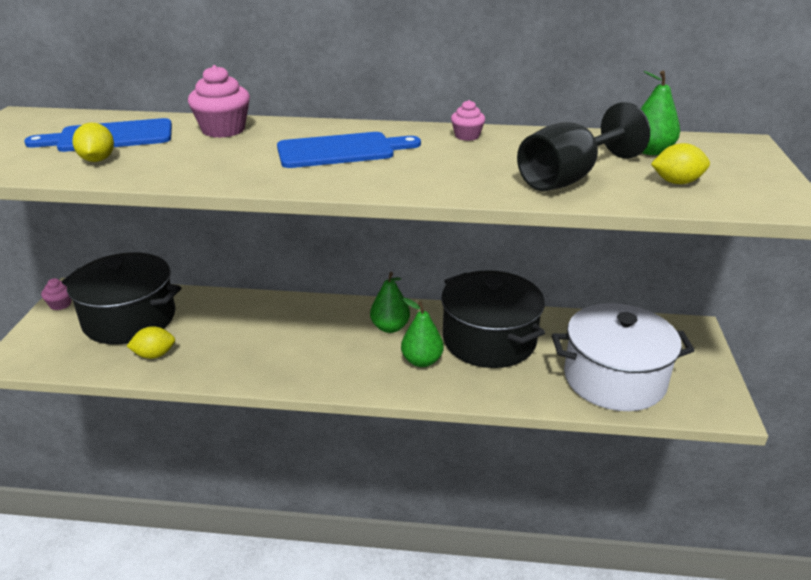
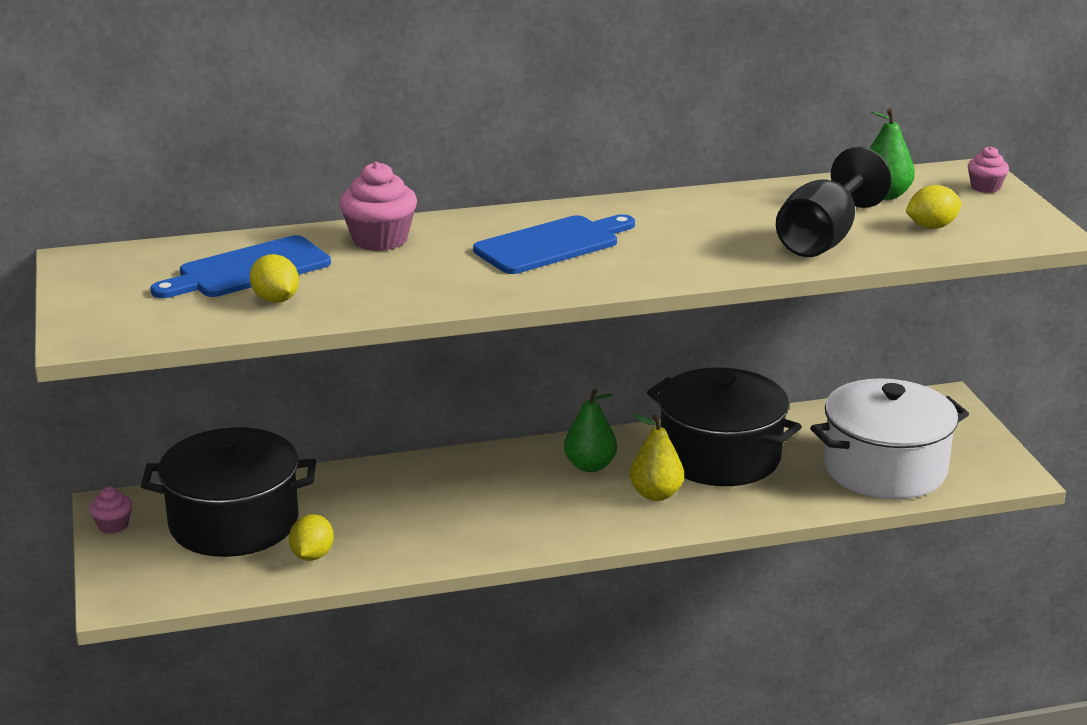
camera: 20 degrees left, 5 degrees down
yellow lemon [127,326,175,359] -> yellow lemon turned 45 degrees counterclockwise [289,514,334,561]
green pear [401,298,444,367] -> yellow pear [630,414,684,501]
pink cupcake [451,100,485,141] -> pink cupcake moved to [968,146,1009,193]

